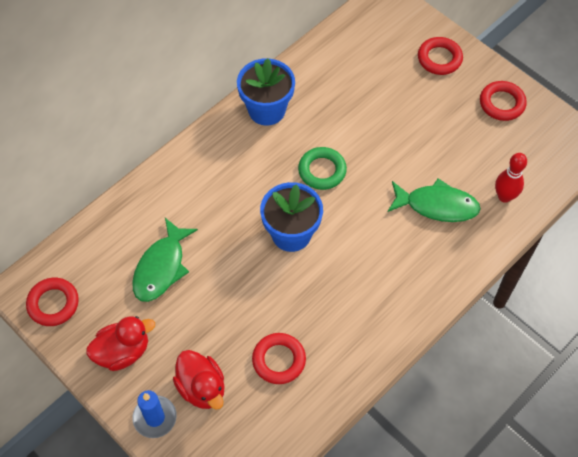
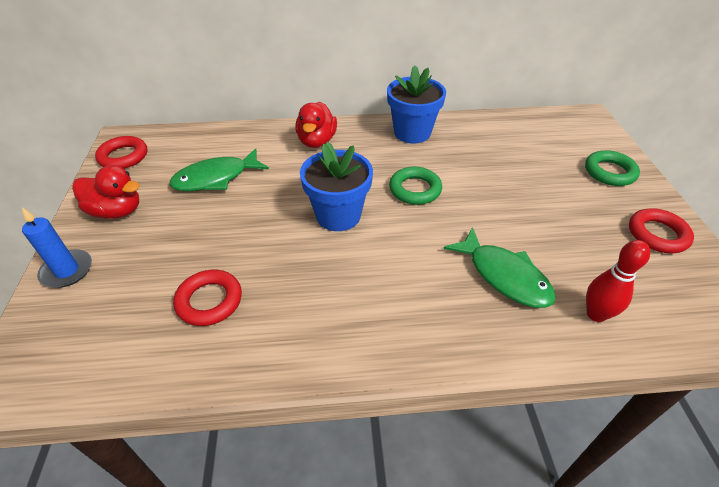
camera: 40 degrees right, 15 degrees down
red duck [173,350,225,410] -> red duck moved to [295,102,337,148]
red ring [418,37,463,75] -> green ring [585,150,640,186]

